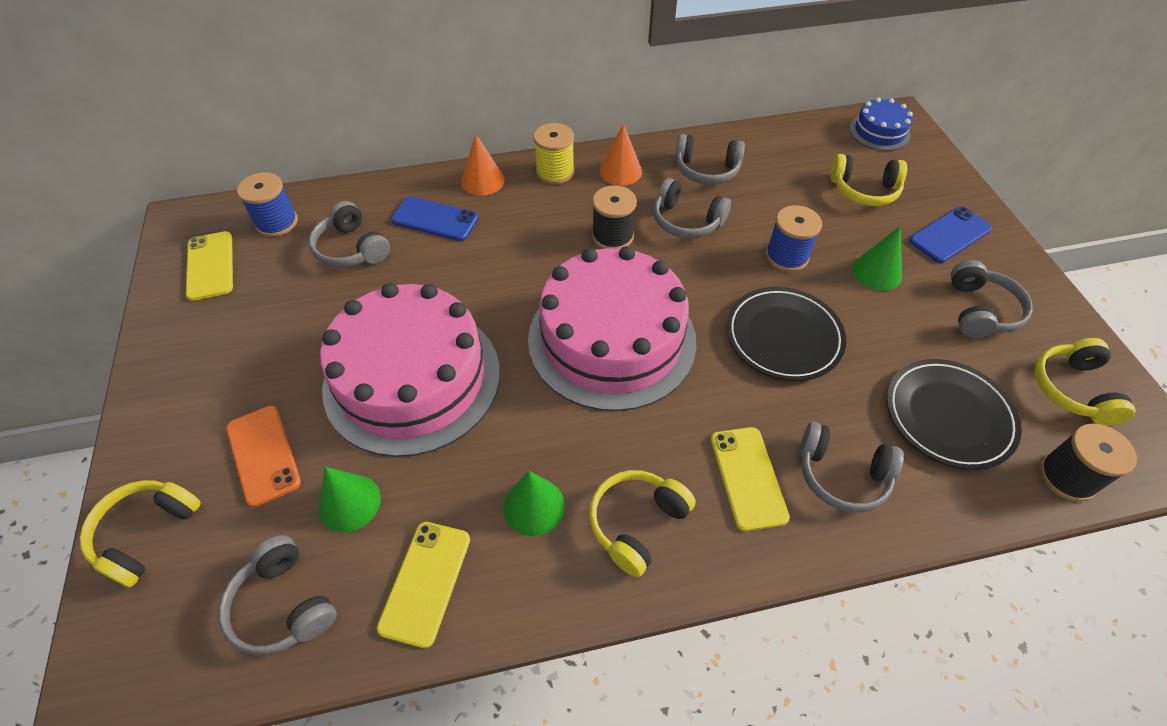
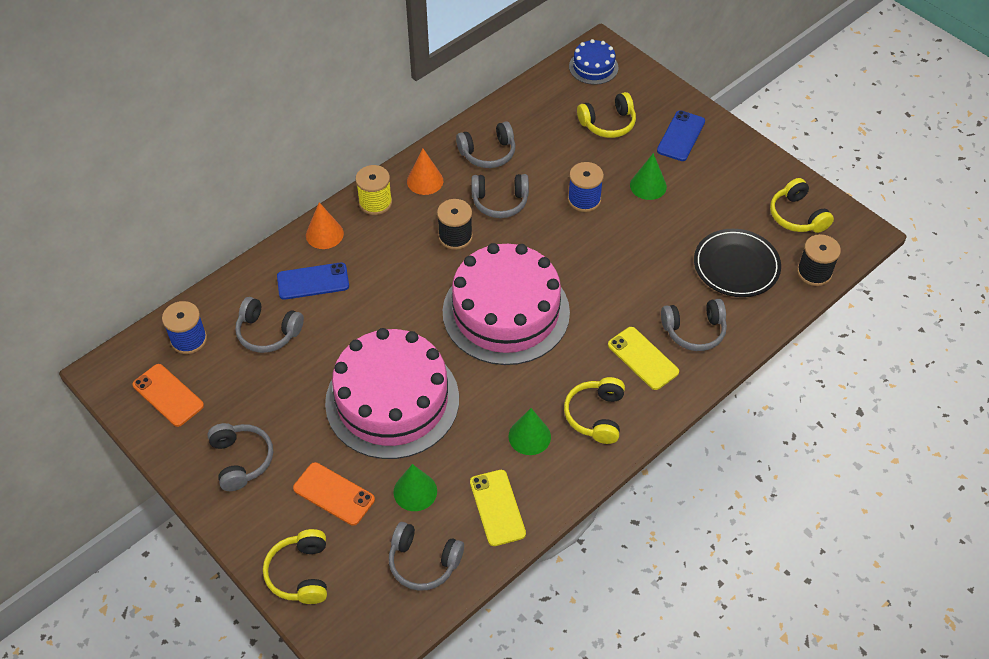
camera: 30 degrees left, 0 degrees up
yellow phone [186,231,233,301] -> orange phone [132,364,204,427]
black plate [726,287,846,381] -> none
grey headphones [951,260,1033,338] -> grey headphones moved to [207,423,273,491]

